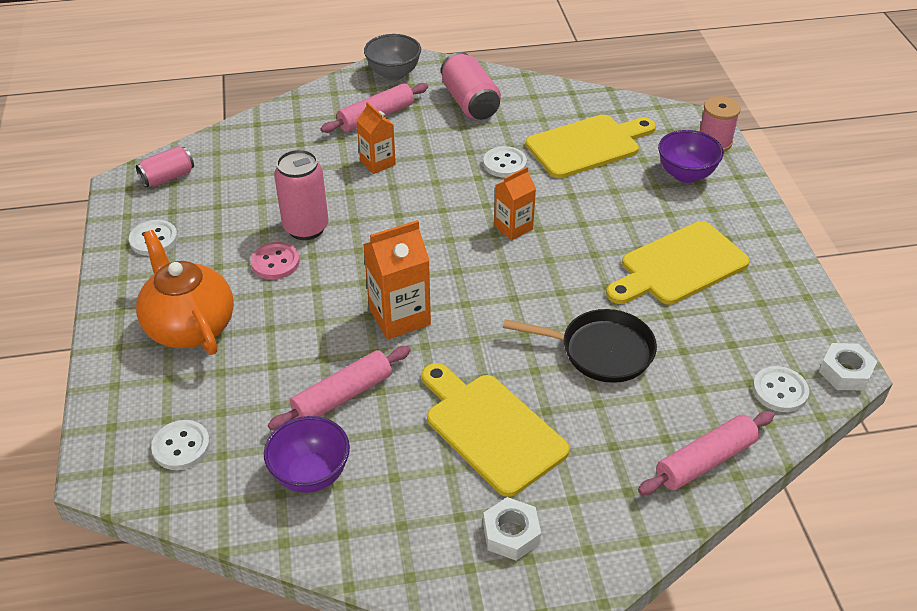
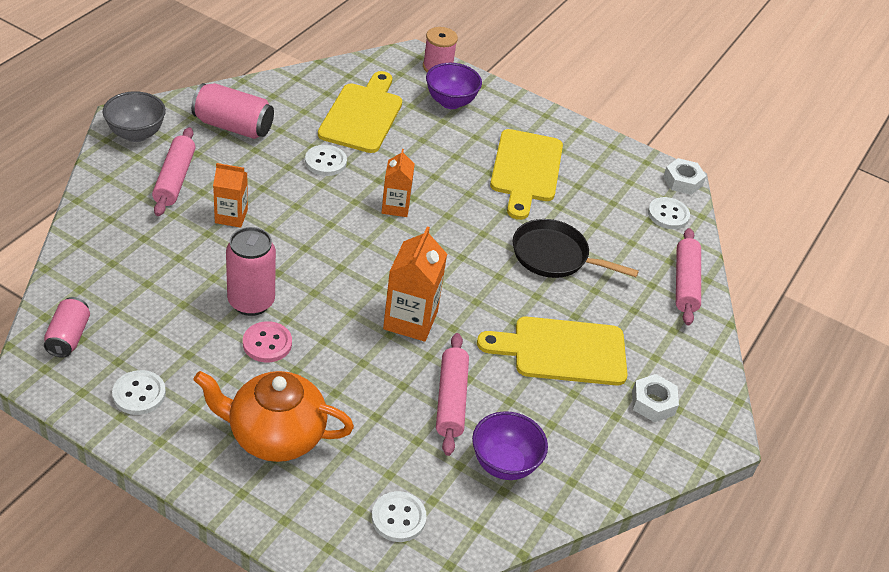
camera: 55 degrees left, 0 degrees up
black pan [503,309,657,383] -> black pan turned 120 degrees counterclockwise [513,219,639,278]

